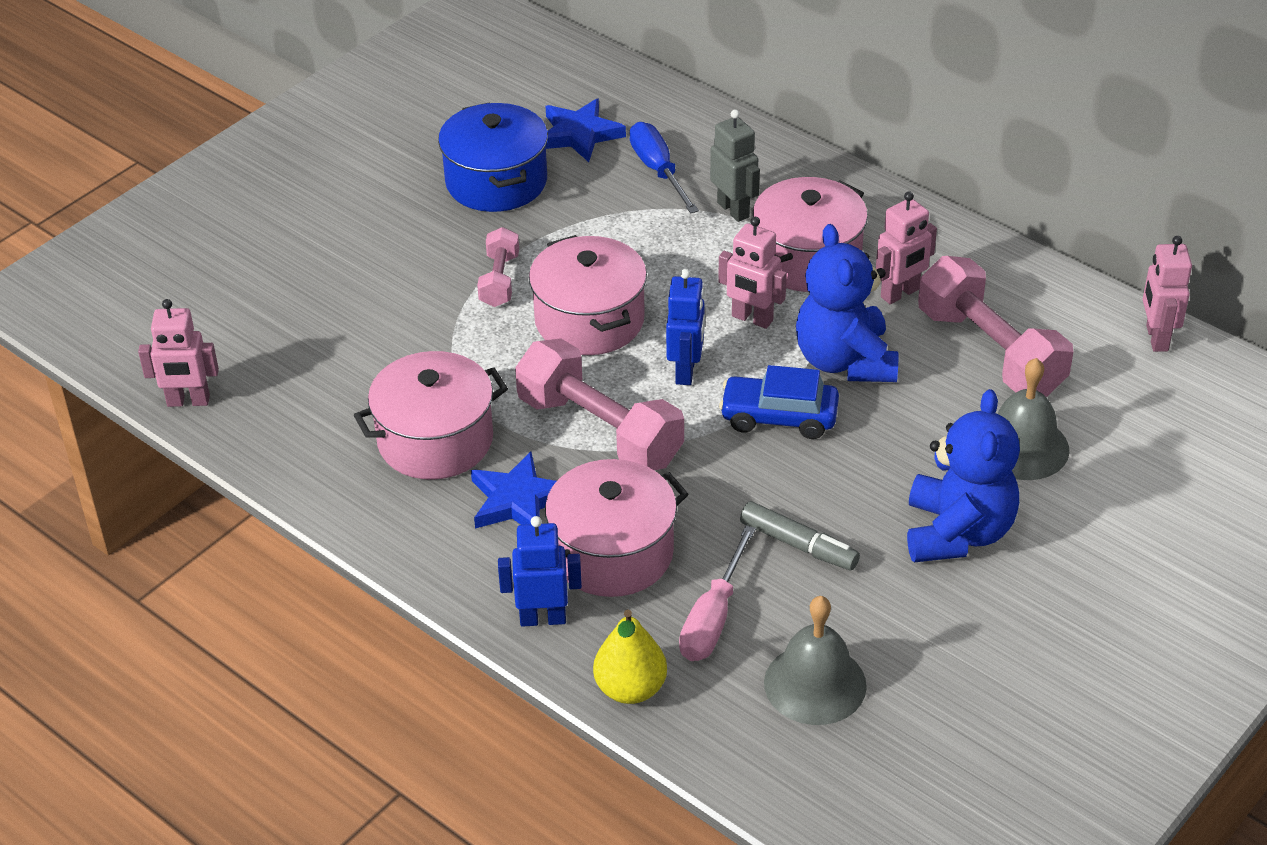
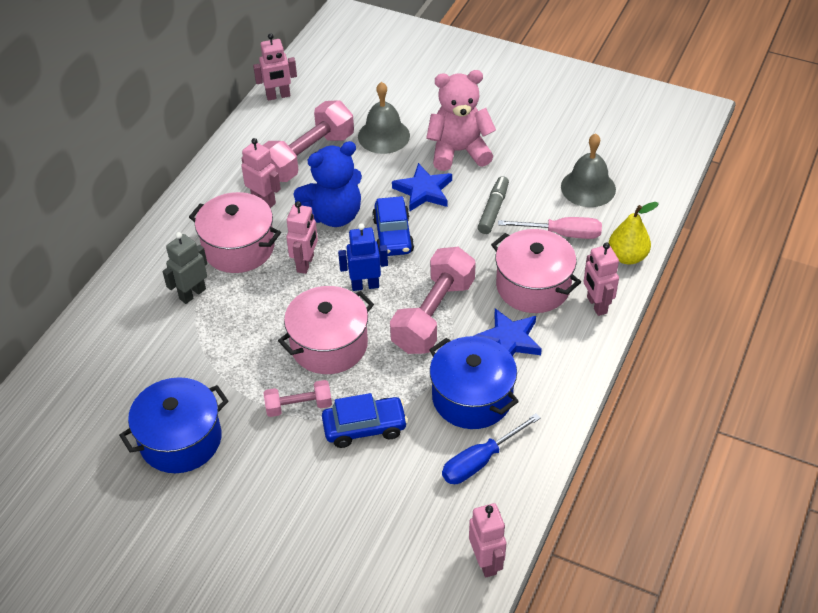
camera: 105 degrees left, 5 degrees up
pink pot [354,351,508,480] -> blue pot [429,336,519,429]
blue robot [498,516,582,627] -> pink robot [584,242,619,316]
blue star [546,98,626,162] -> blue star moved to [392,163,452,212]
blue screwdriver [629,122,699,214] -> blue screwdriver moved to [442,414,541,484]
blue teddy bear [907,389,1020,562] -> pink teddy bear [426,70,496,171]
none -> blue car [322,393,408,448]

